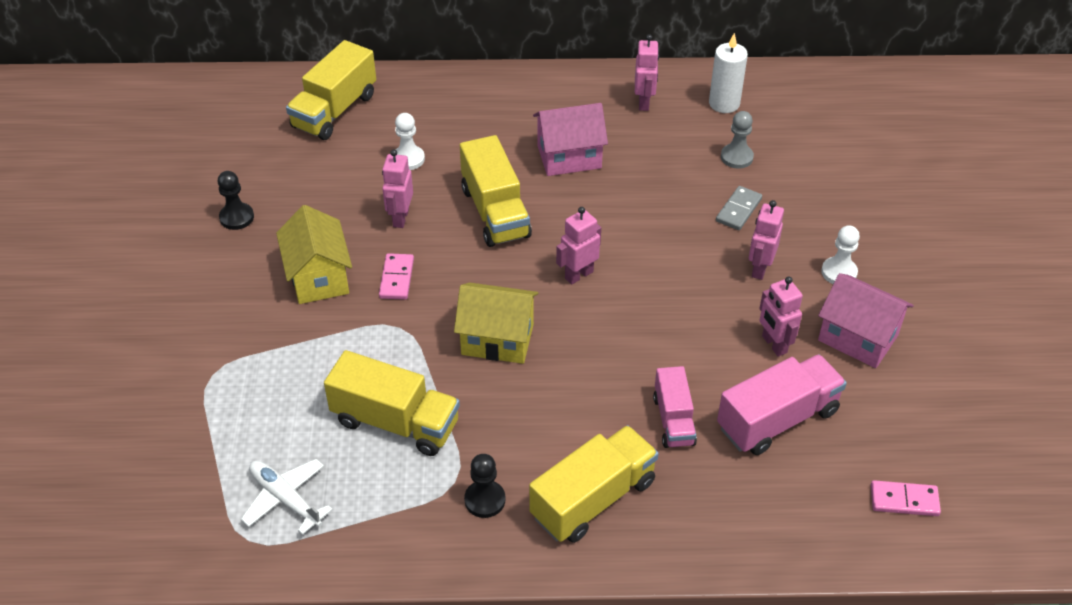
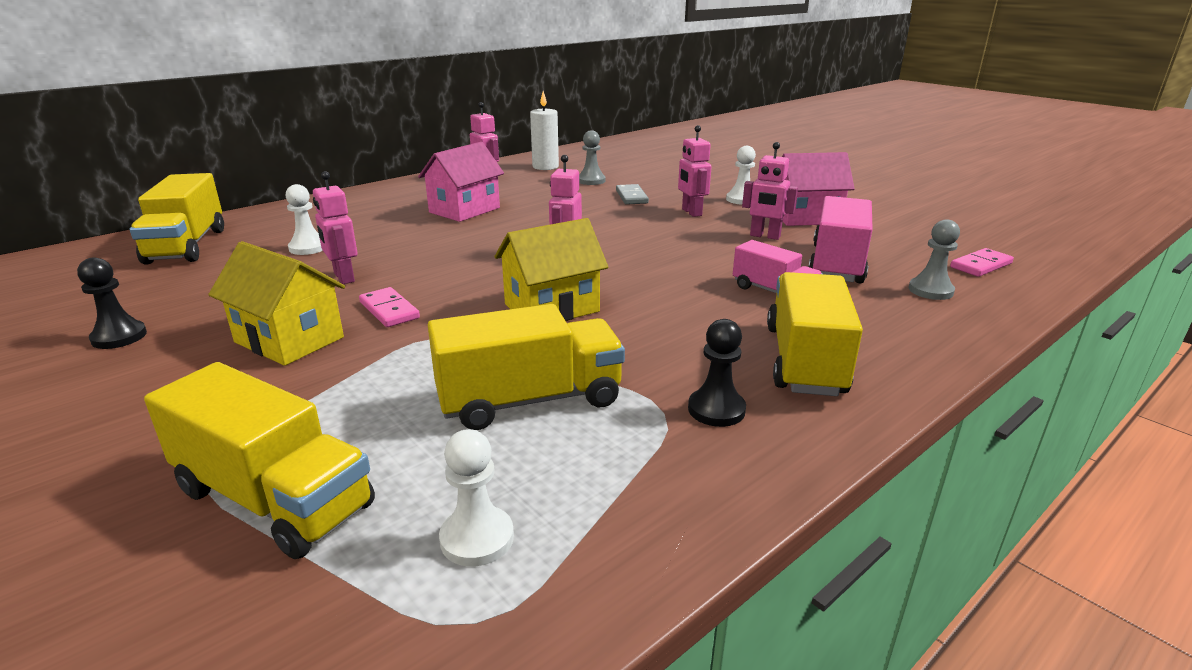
camera: 40 degrees left, 20 degrees down
white plane [241,459,333,535] -> white pawn [439,429,514,566]
yellow truck [460,135,532,247] -> yellow truck moved to [144,362,375,559]
none -> grey pawn [908,219,960,300]

